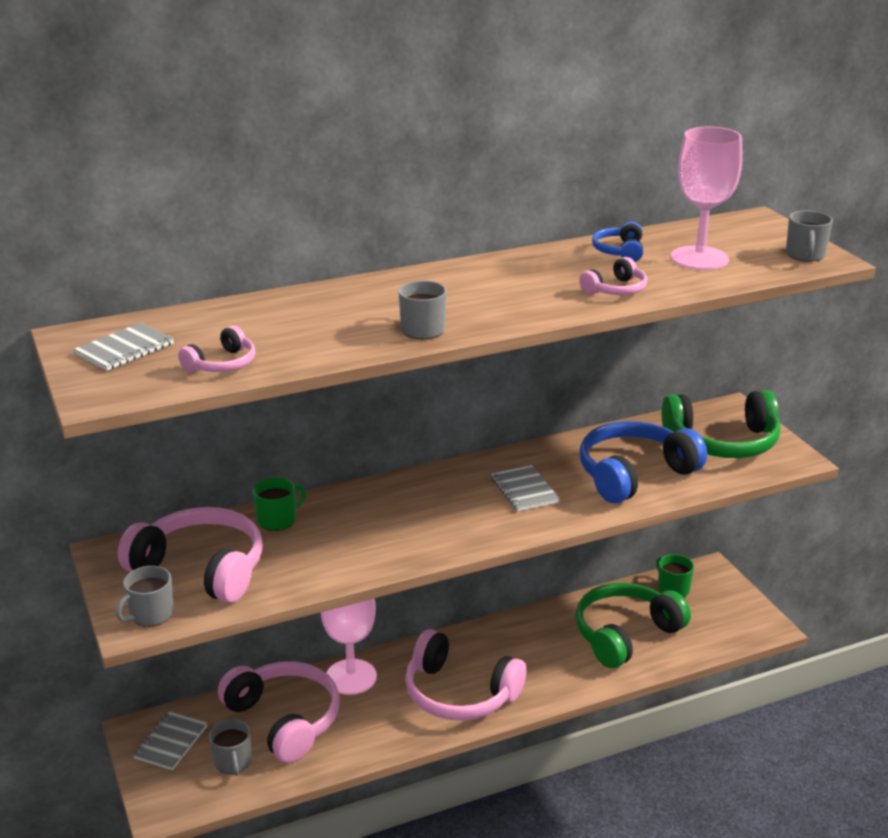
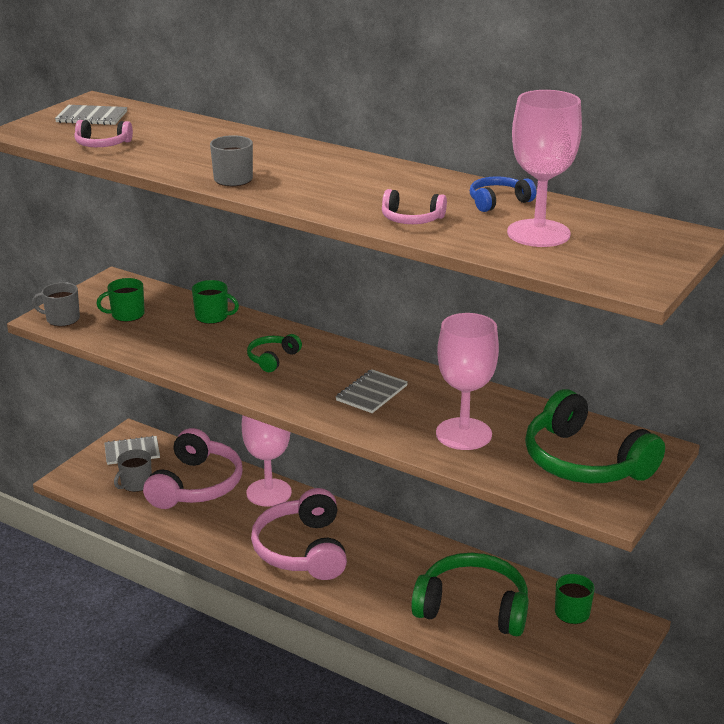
camera: 55 degrees right, 0 degrees up
pink headphones [118,507,263,603] -> green mug [97,278,145,322]
blue headphones [580,421,707,504] -> pink goblet [436,313,499,450]
grey mug [786,210,833,262] -> none
none -> green headphones [247,334,302,372]

